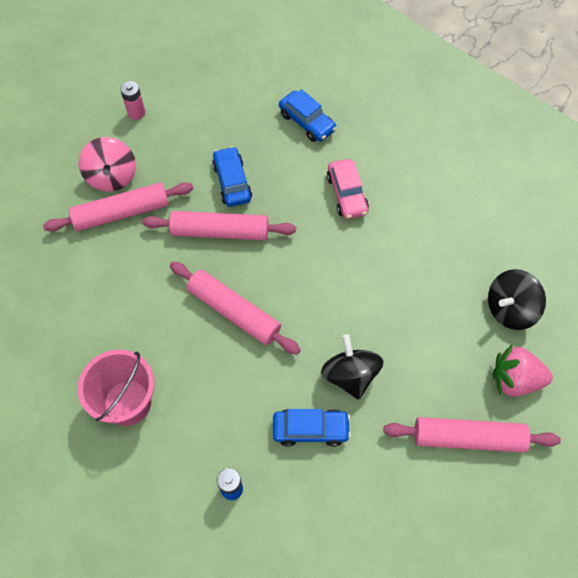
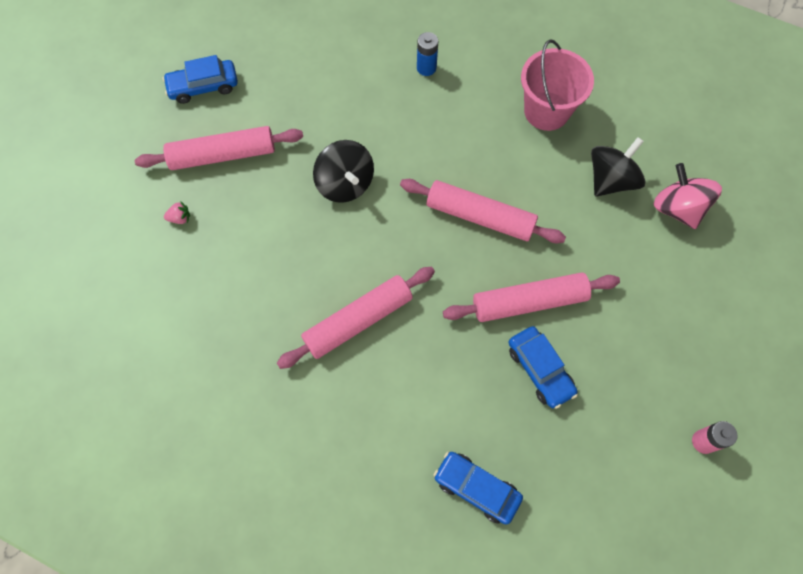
camera: 165 degrees right, 5 degrees up
pink rolling pin [43,182,193,232] -> pink rolling pin moved to [277,267,435,369]
pink spinning top [79,137,136,192] -> pink spinning top moved to [654,163,722,229]
blue car [273,409,351,447] -> blue car moved to [163,55,238,104]
pink car [327,159,369,219] -> none
black spinning top [488,269,546,330] -> black spinning top moved to [591,137,645,196]
pink strawberry [492,345,553,397] -> pink strawberry [164,201,190,224], size x0.43

